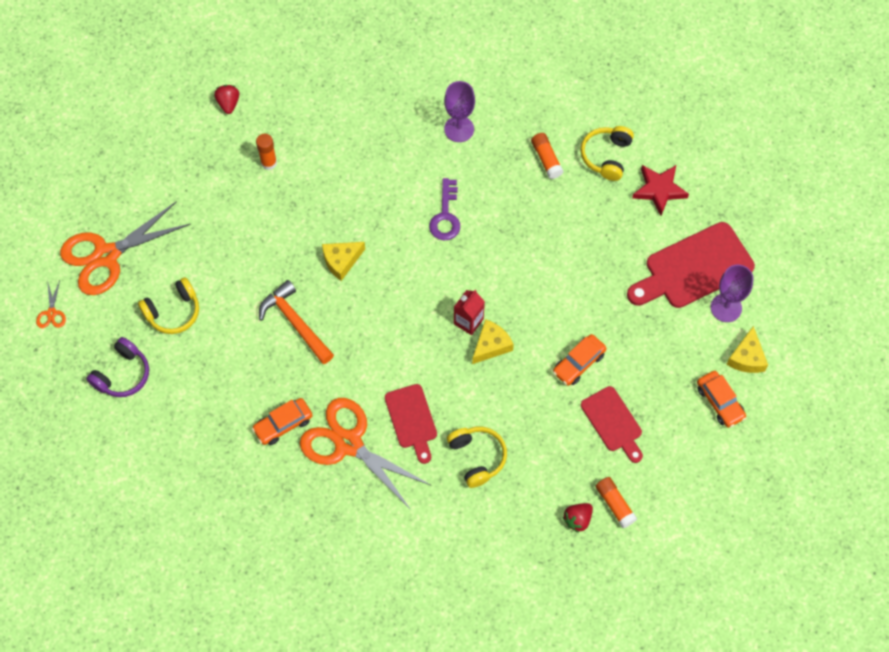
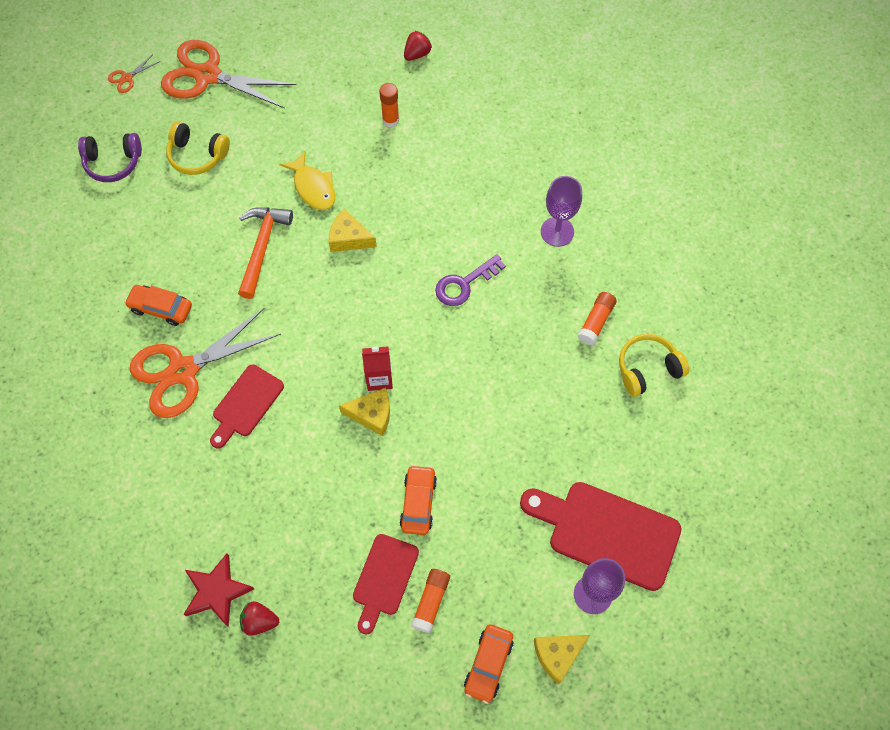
camera: 50 degrees right, 0 degrees up
orange scissors [300,398,432,510] -> orange scissors turned 120 degrees counterclockwise [130,308,281,418]
yellow headphones [447,427,507,488] -> none
orange car [553,334,607,386] -> orange car turned 90 degrees clockwise [399,465,437,535]
orange glue stick [595,477,637,528] -> orange glue stick moved to [411,569,450,633]
red star [632,165,689,215] -> red star moved to [184,553,254,627]
none -> yellow fish [279,151,335,210]

